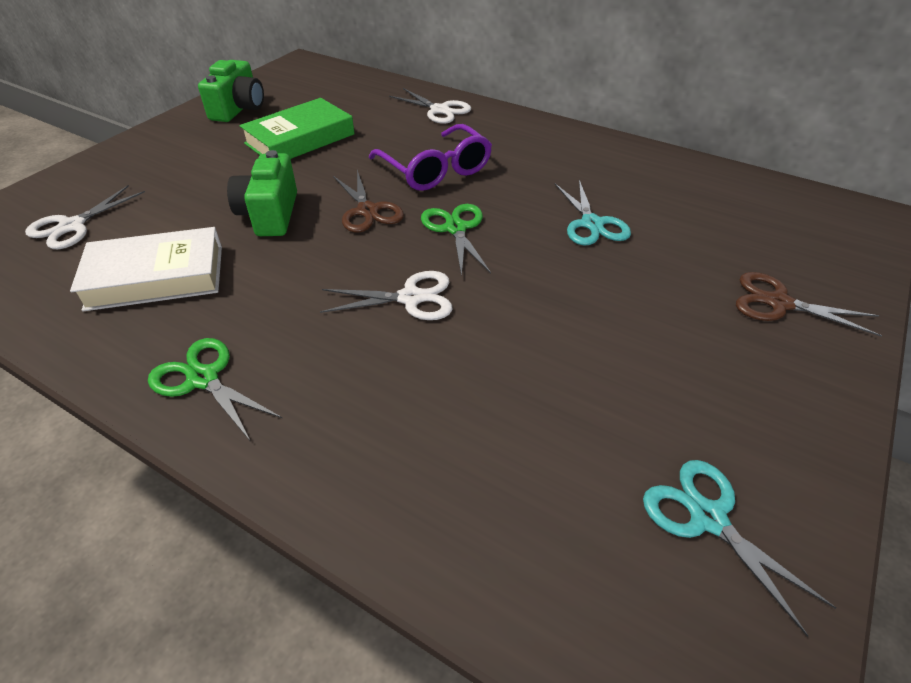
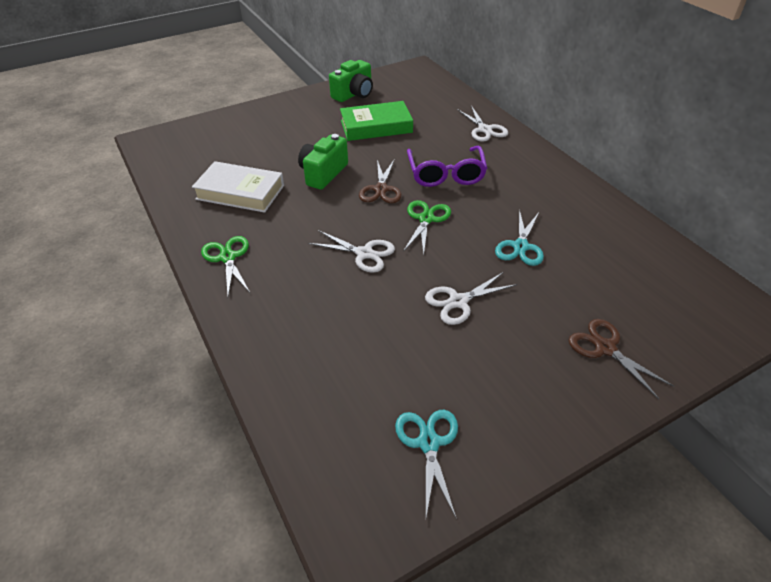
camera: 30 degrees right, 0 degrees up
white scissors [25,185,145,249] -> white scissors moved to [425,272,517,325]

